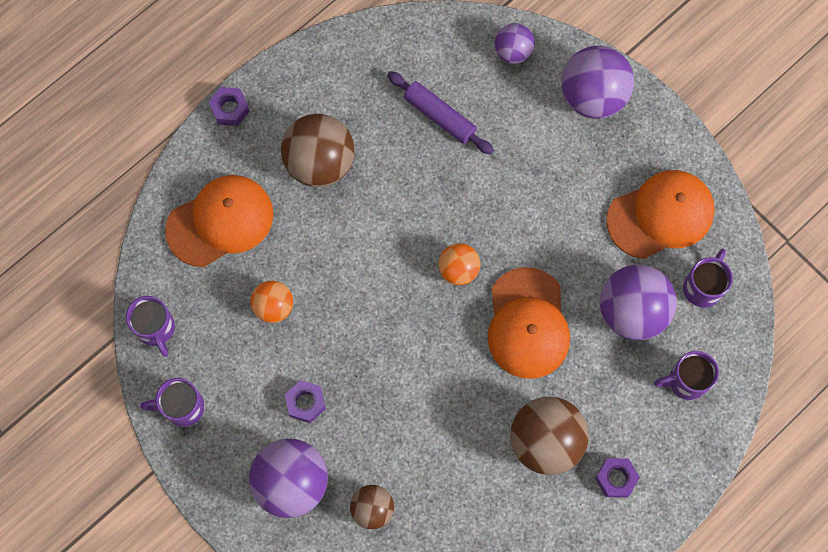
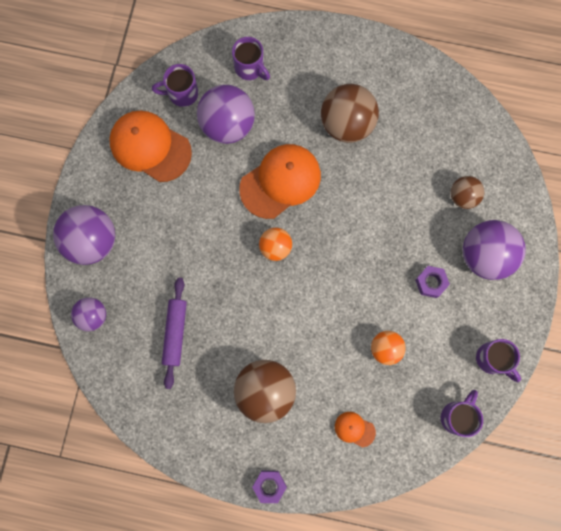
camera: 125 degrees left, 5 degrees up
orange cap [165,175,273,267] -> orange cap [335,412,376,447], size x0.45
purple nut [595,458,640,498] -> none

